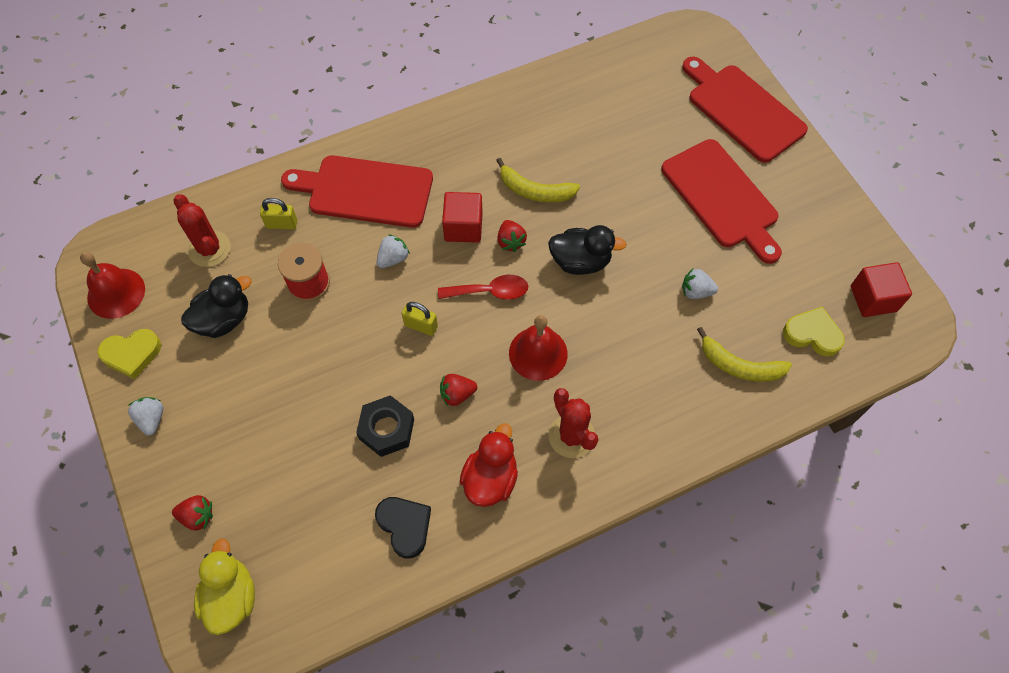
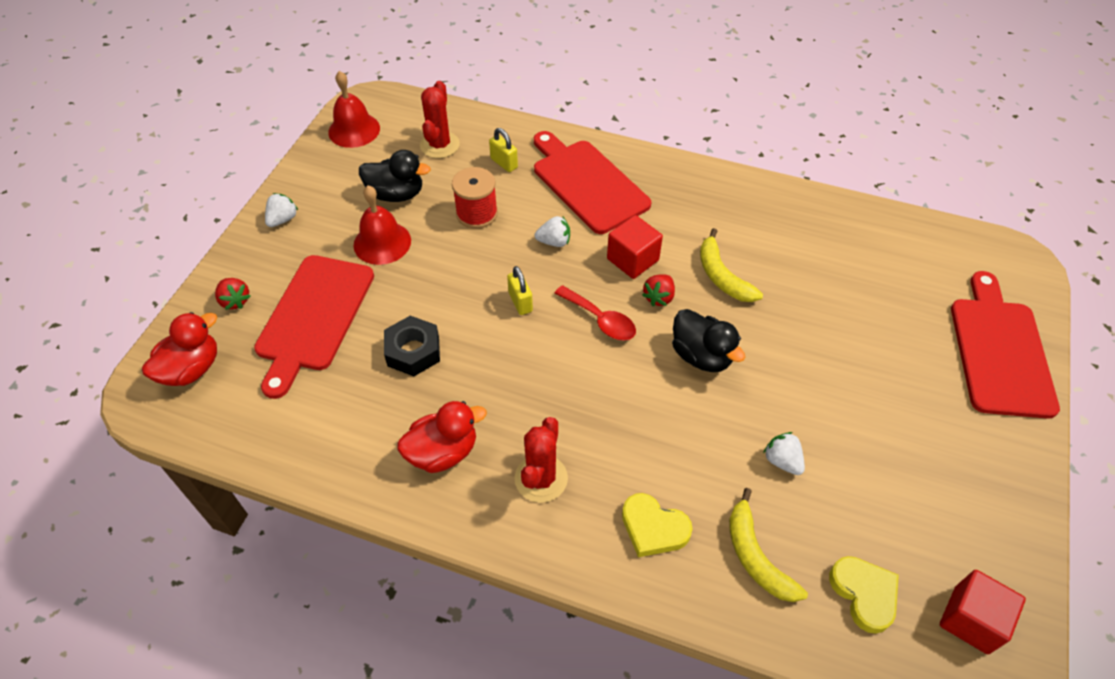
camera: 45 degrees right, 10 degrees down
yellow heart [97,329,161,380] -> yellow heart moved to [622,493,693,557]
yellow duck [194,538,255,635] -> red duck [142,312,217,386]
black heart [375,497,431,558] -> none
red strawberry [440,374,477,406] -> none
red bell [509,315,568,381] -> red bell moved to [353,185,411,265]
red cutting board [661,139,782,264] -> red cutting board moved to [254,255,374,399]

